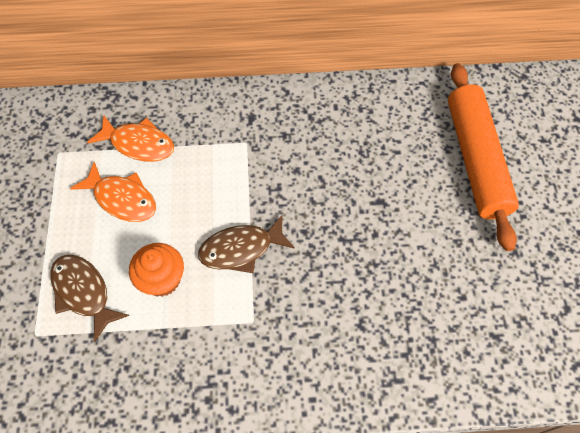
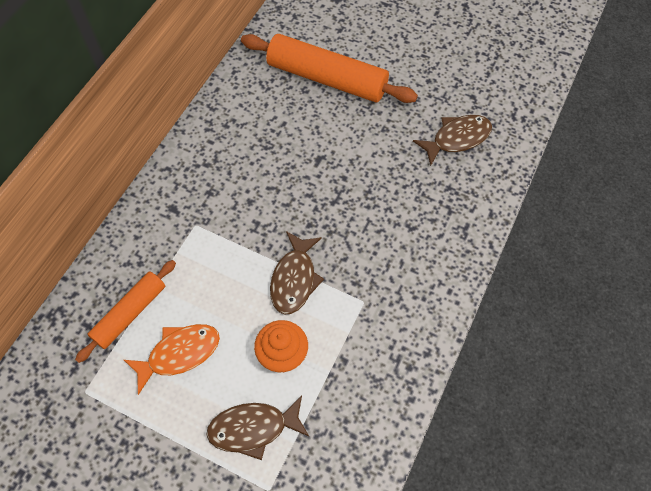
camera: 60 degrees left, 0 degrees up
orange fish [87,115,174,162] -> orange rolling pin [75,260,176,363]
none -> brown fish [413,115,492,166]

